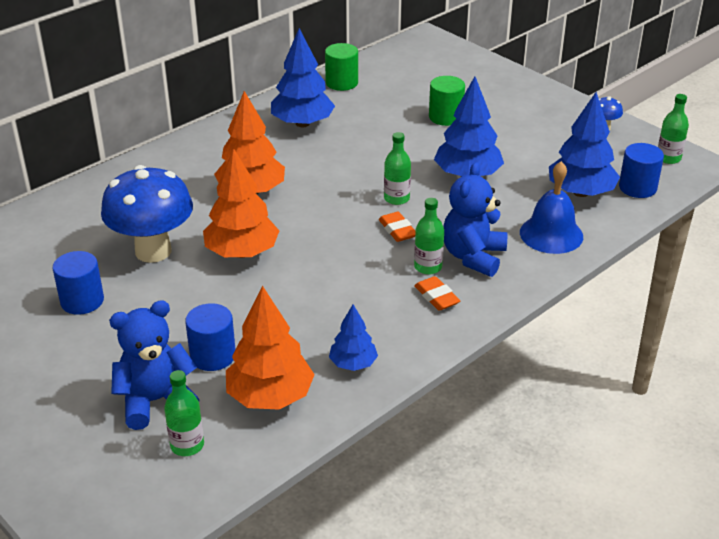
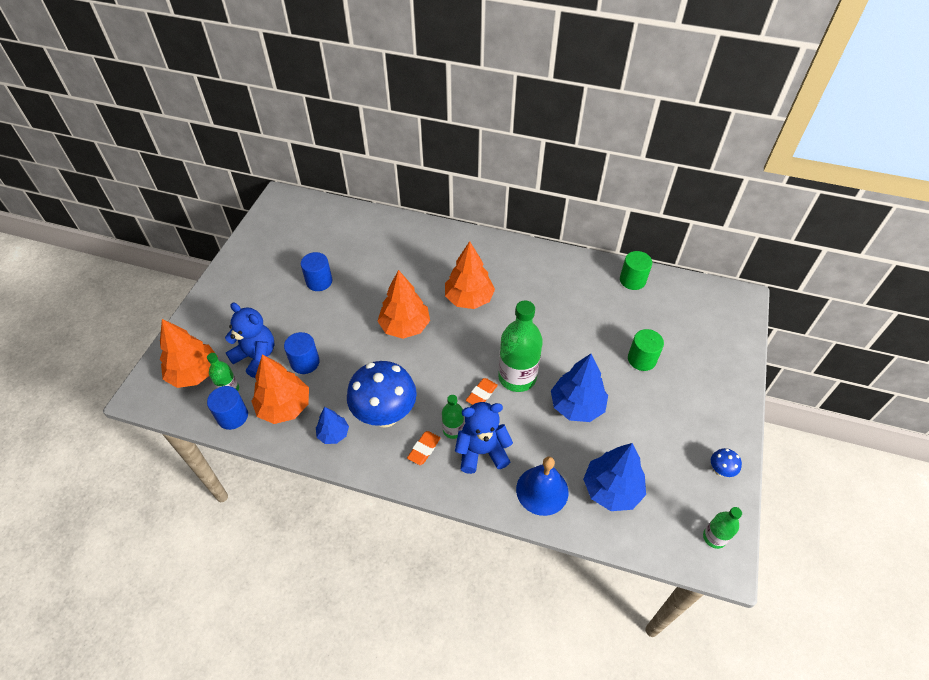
camera: 60 degrees right, 15 degrees up
blue mushroom [101,165,193,263] -> blue mushroom moved to [347,361,417,428]
blue tree [271,28,335,127] -> none
green bottle [384,132,411,205] -> green bottle [498,301,543,392], size x1.93
blue cylinder [619,143,664,198] -> blue cylinder moved to [207,386,248,430]
none -> orange tree [160,319,218,388]

